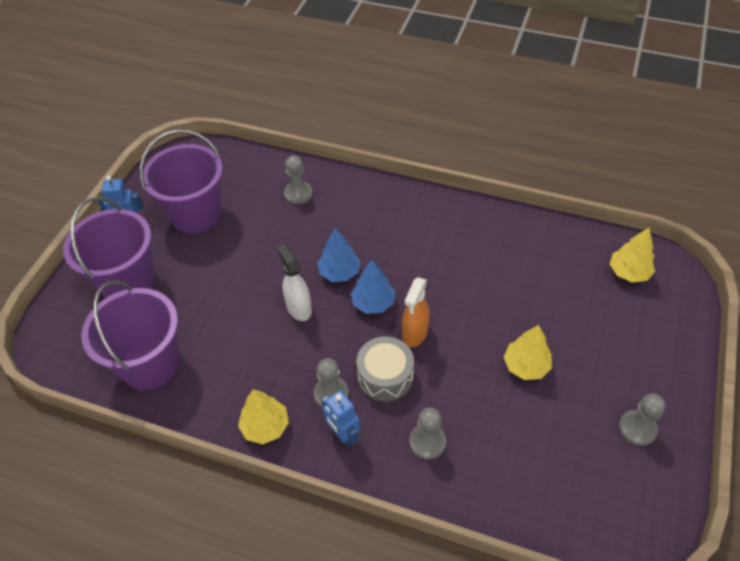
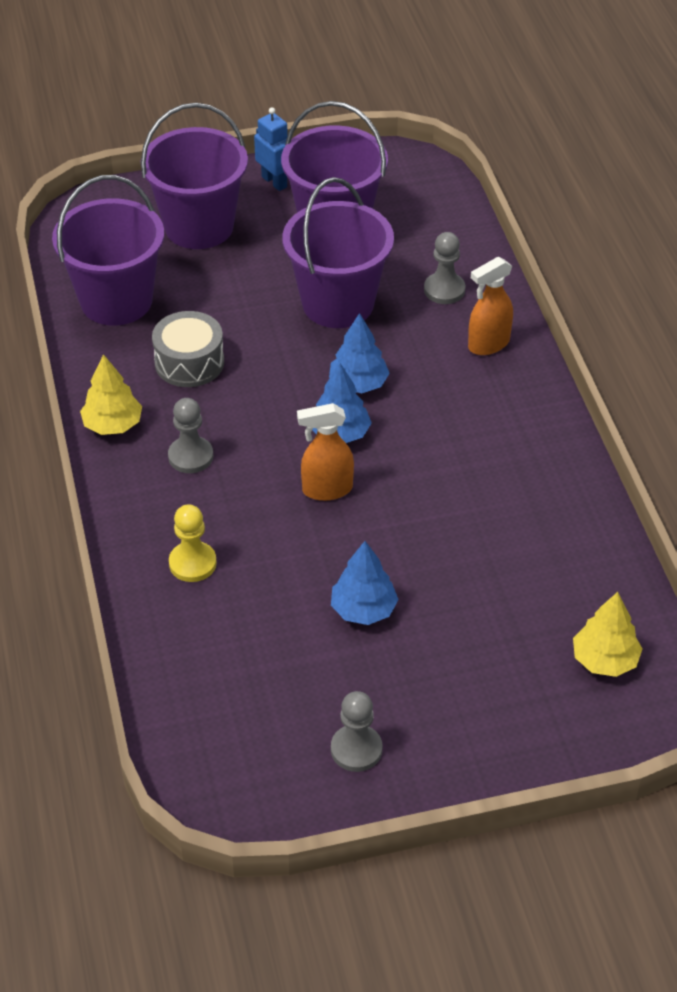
camera: 55 degrees right, 5 degrees down
white spray bottle [276,244,312,321] -> none
blue robot [322,390,360,447] -> none
grey drum [357,336,414,401] -> grey drum moved to [152,311,224,387]
grey pawn [409,407,446,460] -> yellow pawn [169,504,217,582]
yellow tree [504,325,552,380] -> blue tree [331,541,399,625]
none -> purple bucket [282,177,394,328]
none -> orange spray bottle [468,257,513,355]

